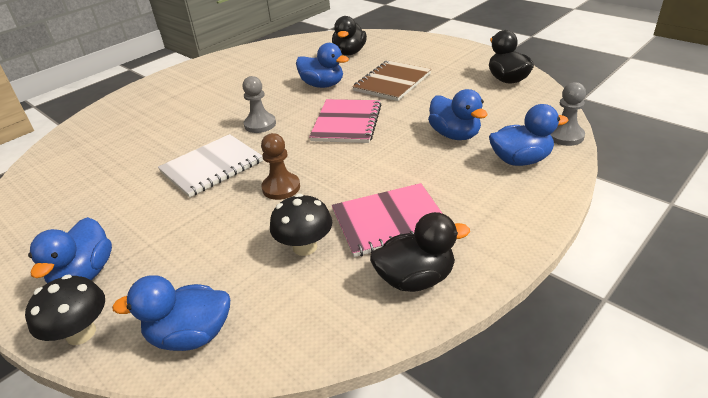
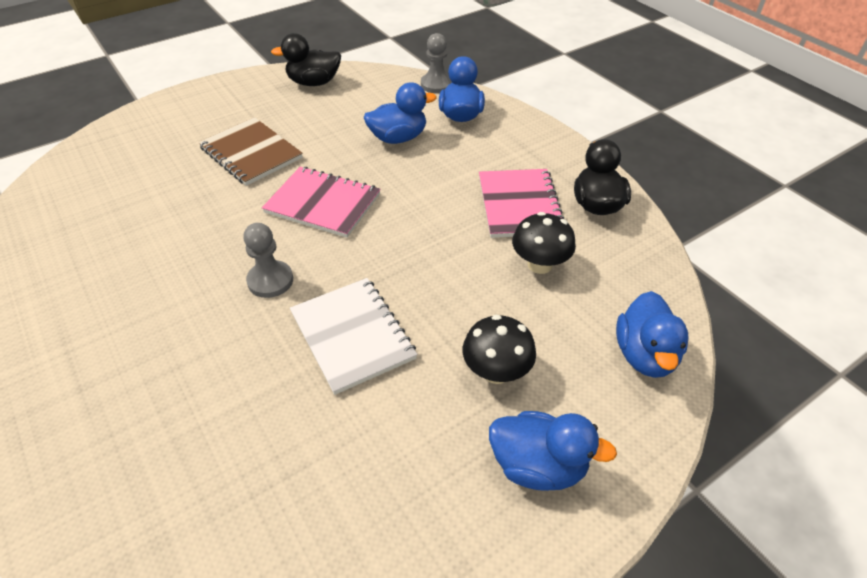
camera: 80 degrees left, 10 degrees up
black mushroom [25,274,105,345] -> black mushroom moved to [463,315,536,384]
brown pawn [261,133,300,200] -> none
blue duck [296,43,349,88] -> none
black duck [332,16,367,55] -> none

